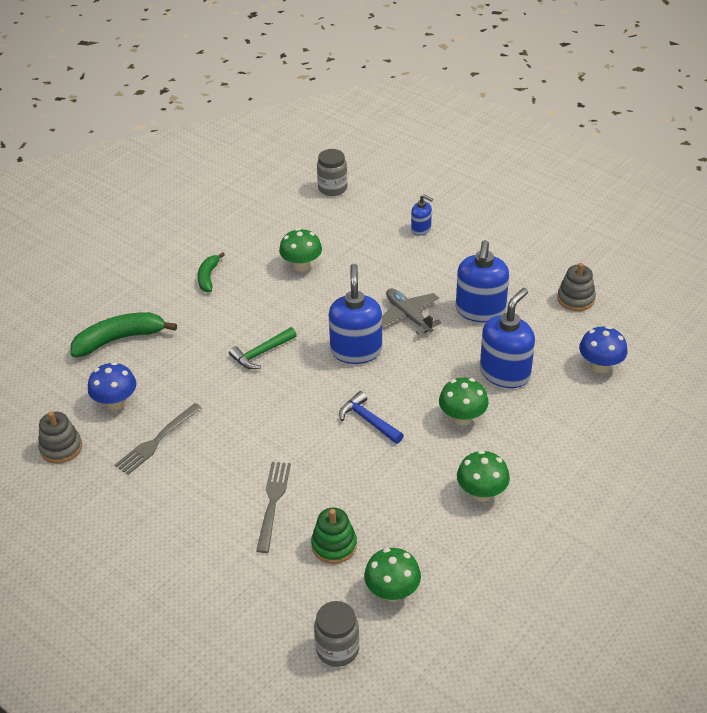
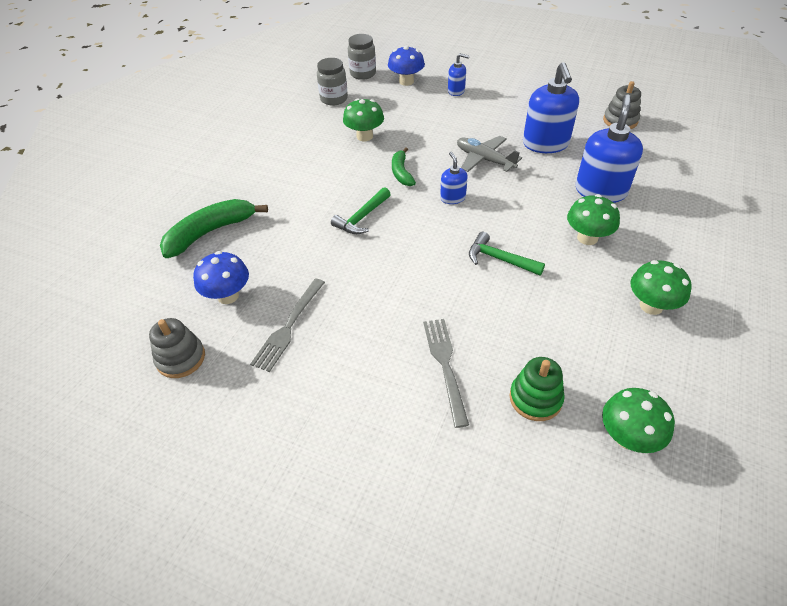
camera: 15 degrees left, 5 degrees up
green banana [198,253,225,292] -> green banana moved to [392,147,416,186]
grey jar [314,601,359,667] -> grey jar moved to [317,58,348,105]
blue soap dispenser [329,264,382,364] -> blue soap dispenser [440,152,468,204], size x0.51
blue hammer [339,391,404,444] -> green hammer [469,232,545,276]
blue mushroom [579,326,628,373] -> blue mushroom moved to [388,46,425,86]

